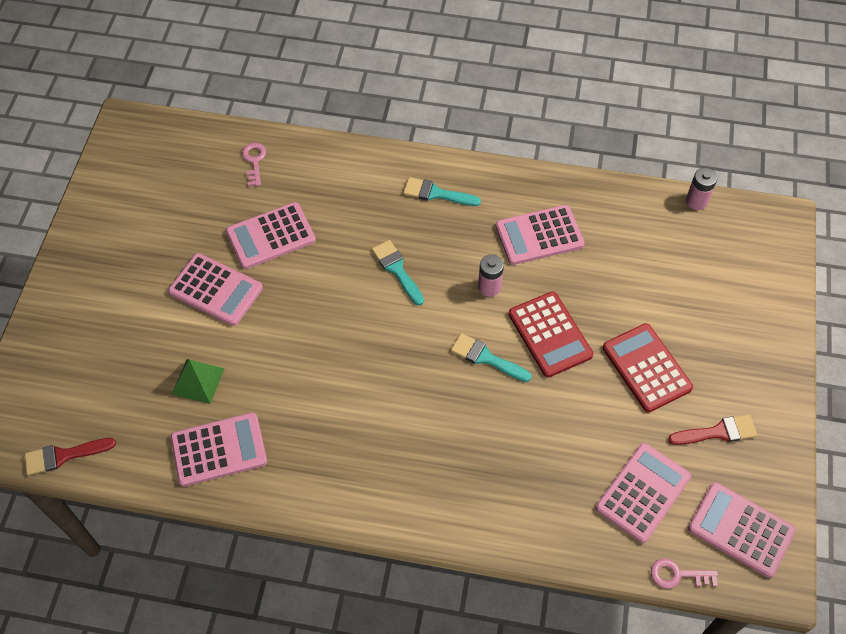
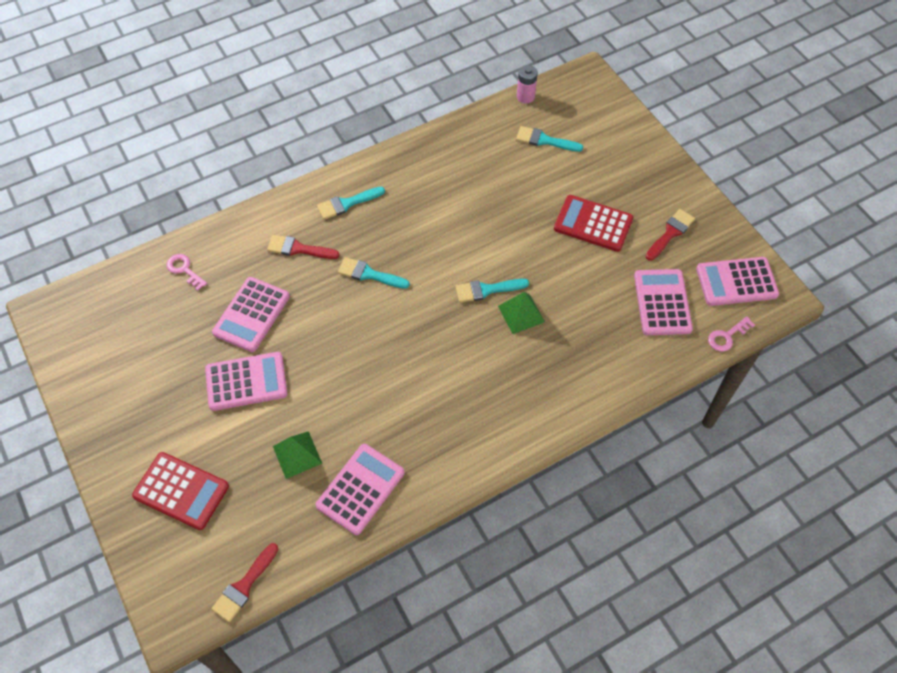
camera: 40 degrees left, 0 degrees up
pink battery [478,254,504,297] -> none
pink calculator [495,205,585,265] -> none
red calculator [509,291,593,378] -> red calculator moved to [132,452,229,530]
none -> red brush [267,235,339,259]
none -> green pyramid [498,292,545,334]
none -> turquoise brush [516,126,583,152]

